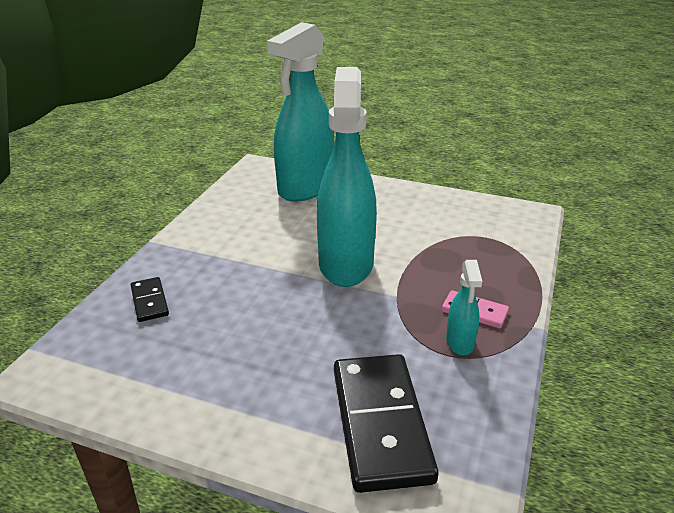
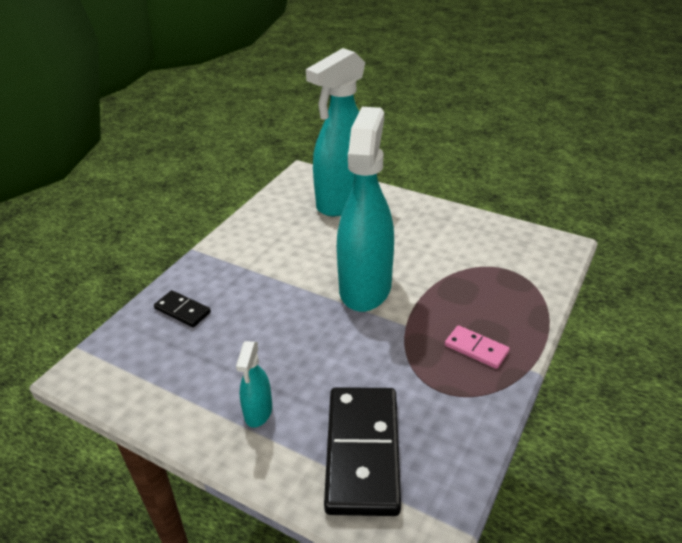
camera: 10 degrees right, 5 degrees up
black domino [131,277,169,322] -> black domino turned 45 degrees counterclockwise [154,290,211,327]
turquoise spray bottle [446,260,482,355] -> turquoise spray bottle moved to [236,341,272,428]

